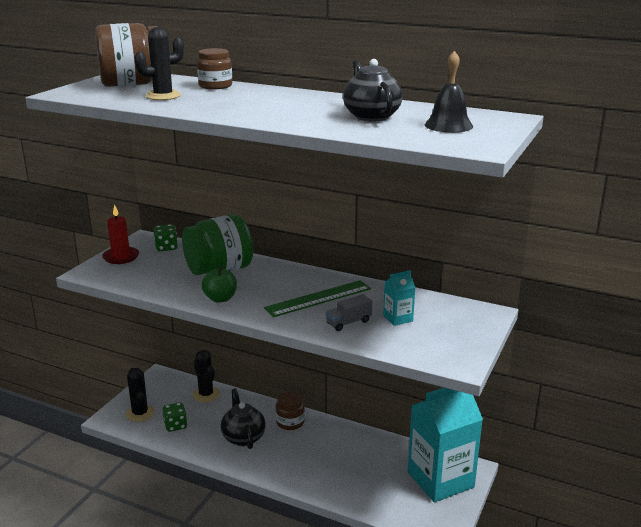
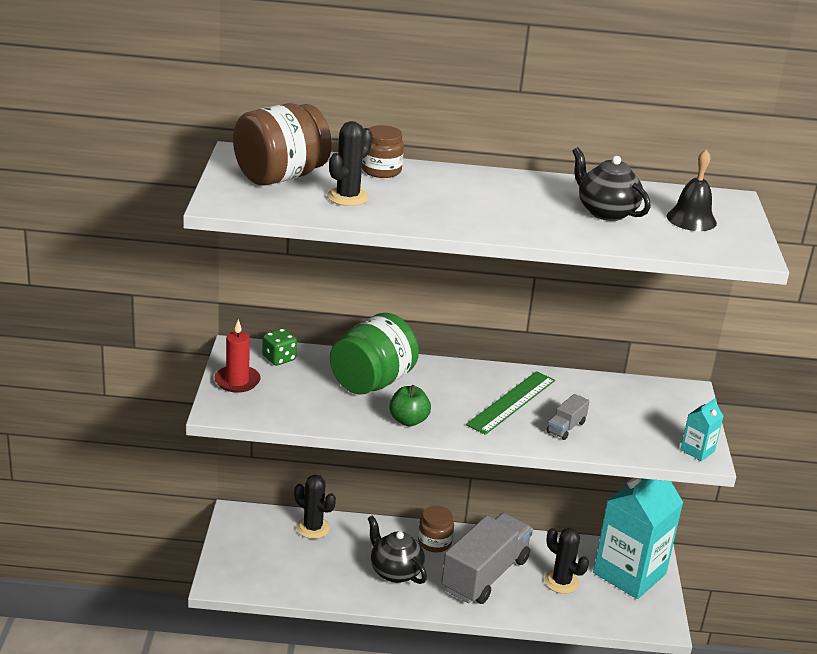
camera: 25 degrees left, 5 degrees up
black cactus [126,368,154,422] -> black cactus moved to [544,528,589,594]
green dice [163,402,187,432] -> none
turquoise carton [383,270,416,326] -> turquoise carton moved to [680,398,724,461]
none -> grey truck [441,513,533,604]

